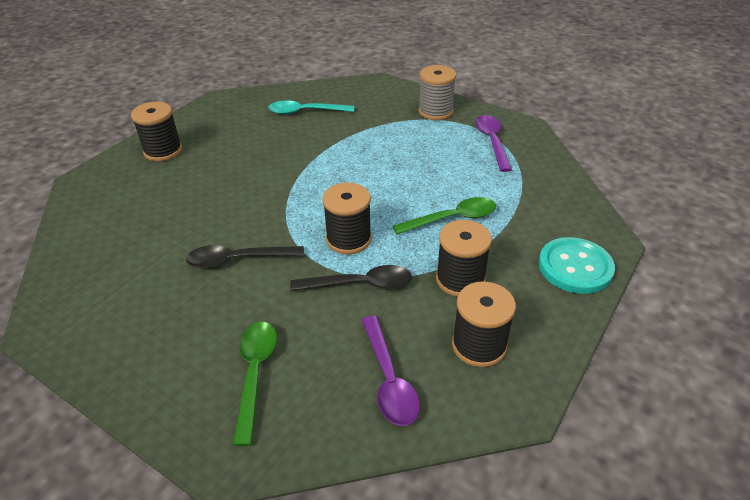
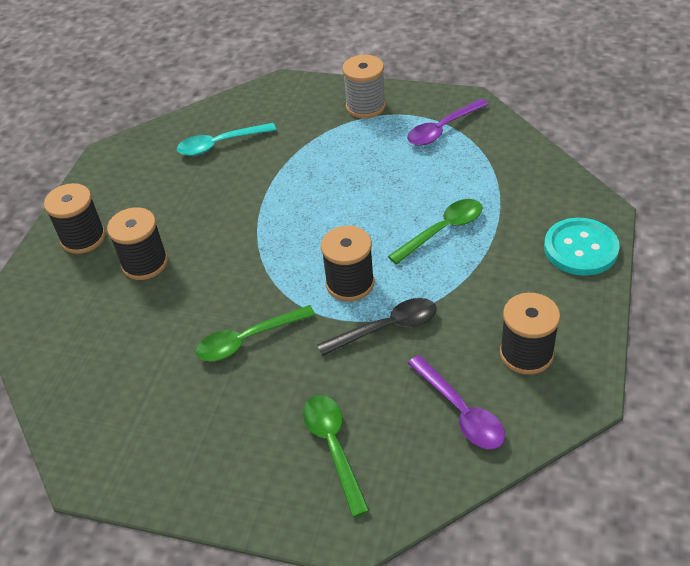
camera: 15 degrees left, 5 degrees up
black spoon [186,245,304,269] -> green spoon [196,305,315,361]
black spool [436,220,492,297] -> black spool moved to [107,207,168,280]
purple spoon [475,115,512,172] -> purple spoon turned 105 degrees counterclockwise [407,99,489,146]

